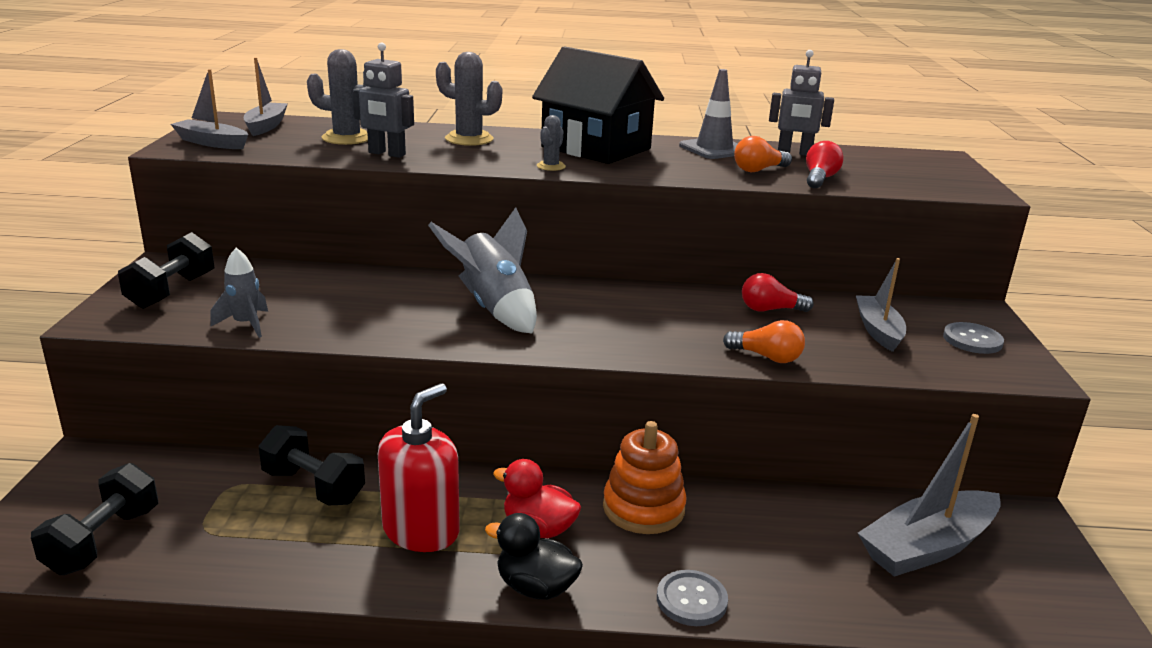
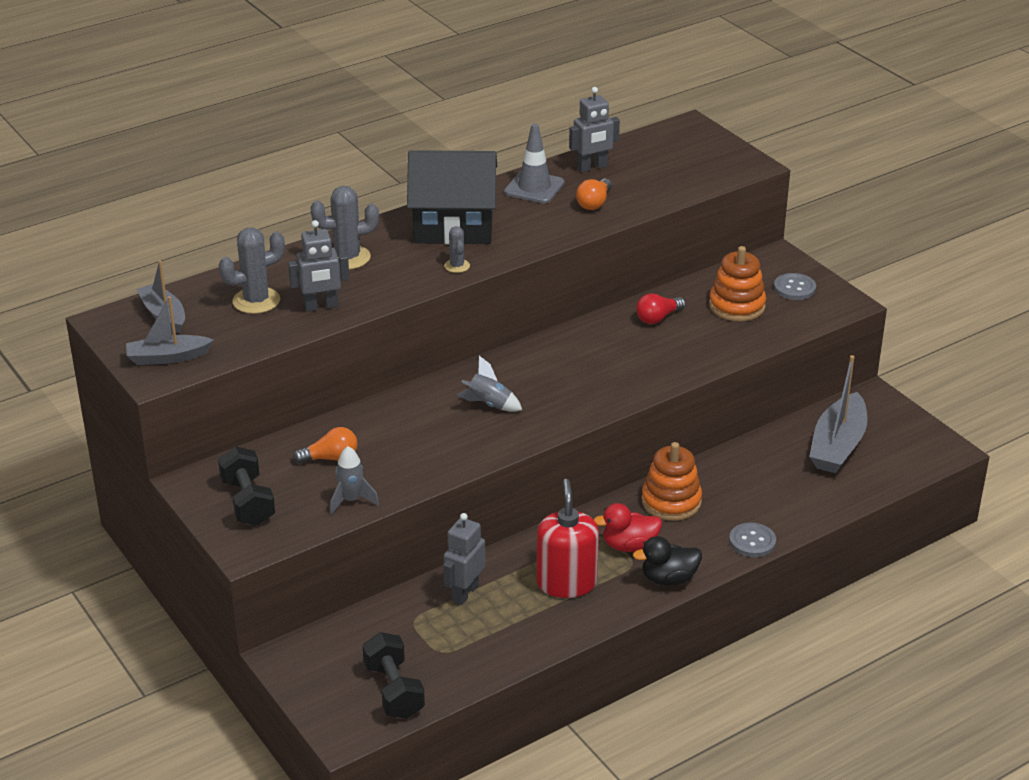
camera: 35 degrees left, 10 degrees up
black dumbbell [259,425,365,505] -> grey robot [443,513,486,605]
grey rocket [428,207,537,333] -> grey rocket [457,356,522,412], size x0.57
orange light bulb [723,320,805,363] -> orange light bulb moved to [293,427,358,463]
red light bulb [806,141,844,188] -> none
grey boat [856,258,906,352] -> orange stacking toy [709,246,766,321]

